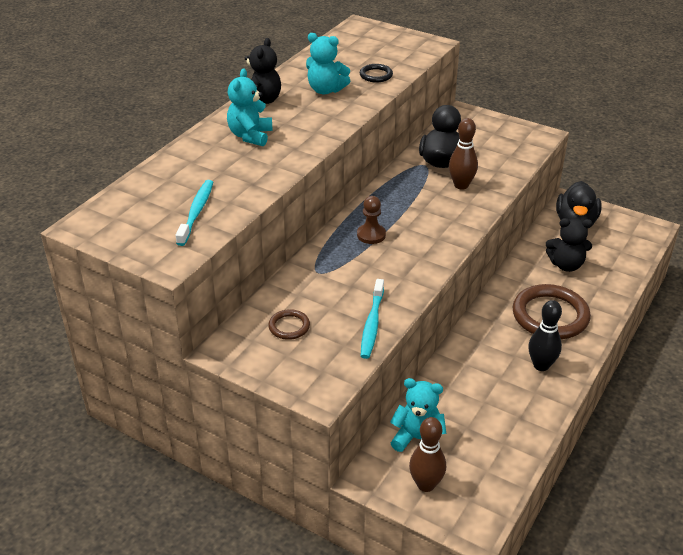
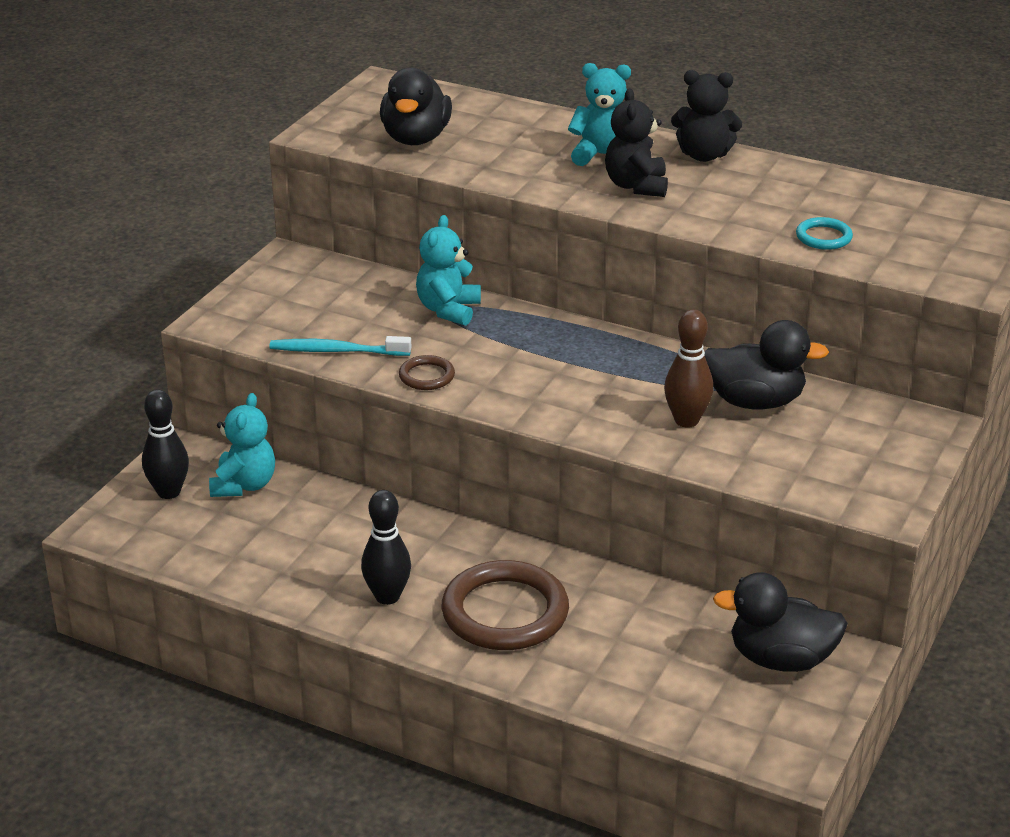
camera: 85 degrees right, 5 degrees down
turquoise toothbrush [176,180,213,246] -> black duck [380,67,452,145]
brown ring [268,309,310,340] -> brown ring moved to [399,355,455,390]
turquoise teddy bear [306,33,350,94] -> turquoise teddy bear moved to [416,215,481,326]
brown pawn [357,196,386,244] -> none
black ring [360,64,393,83] -> turquoise ring [796,217,853,250]
brown bowling pin [409,417,446,492] -> black bowling pin [142,389,189,499]
black teddy bear [546,218,593,272] -> black teddy bear moved to [605,88,668,197]

